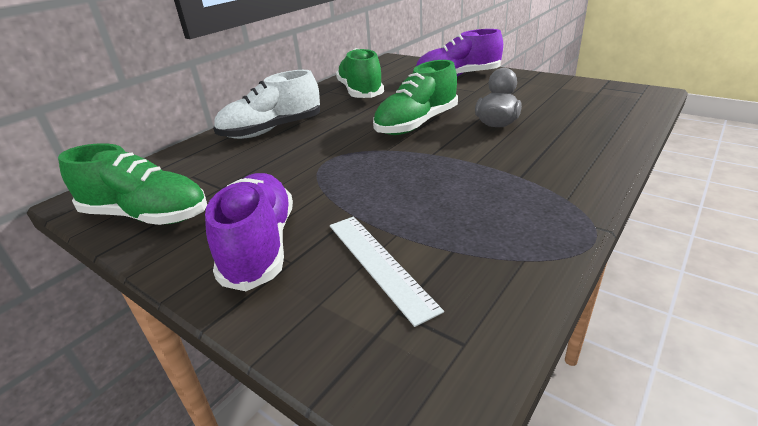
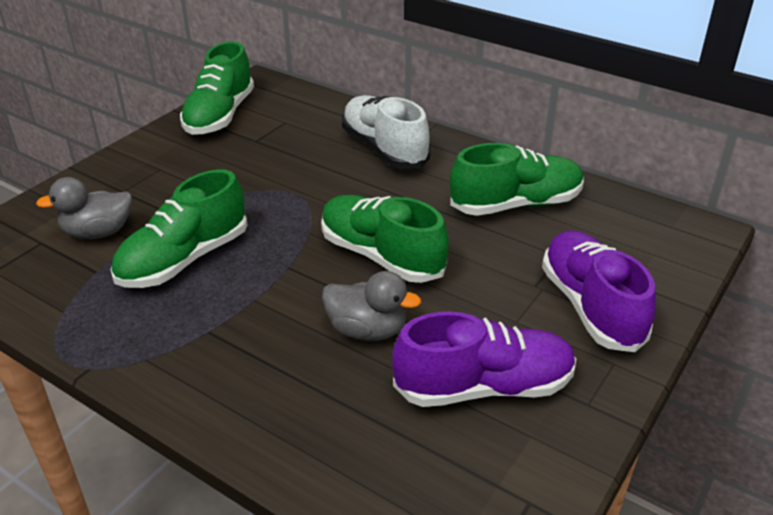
camera: 85 degrees right, 5 degrees up
purple shoe [205,173,293,291] -> purple shoe moved to [392,311,577,407]
white ruler [330,217,444,327] -> grey duck [36,177,132,239]
none -> green shoe [111,169,247,288]

